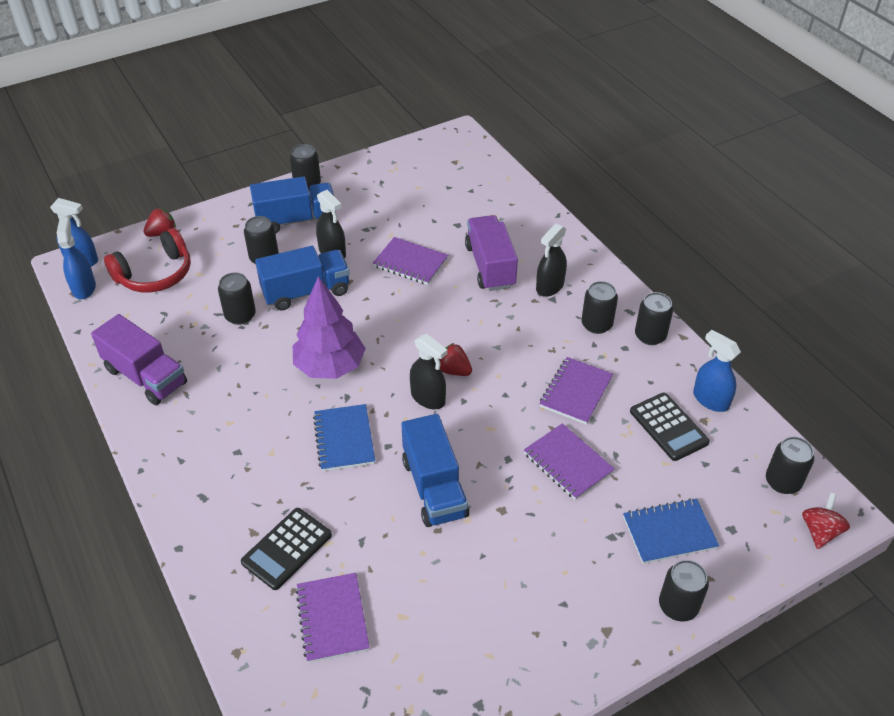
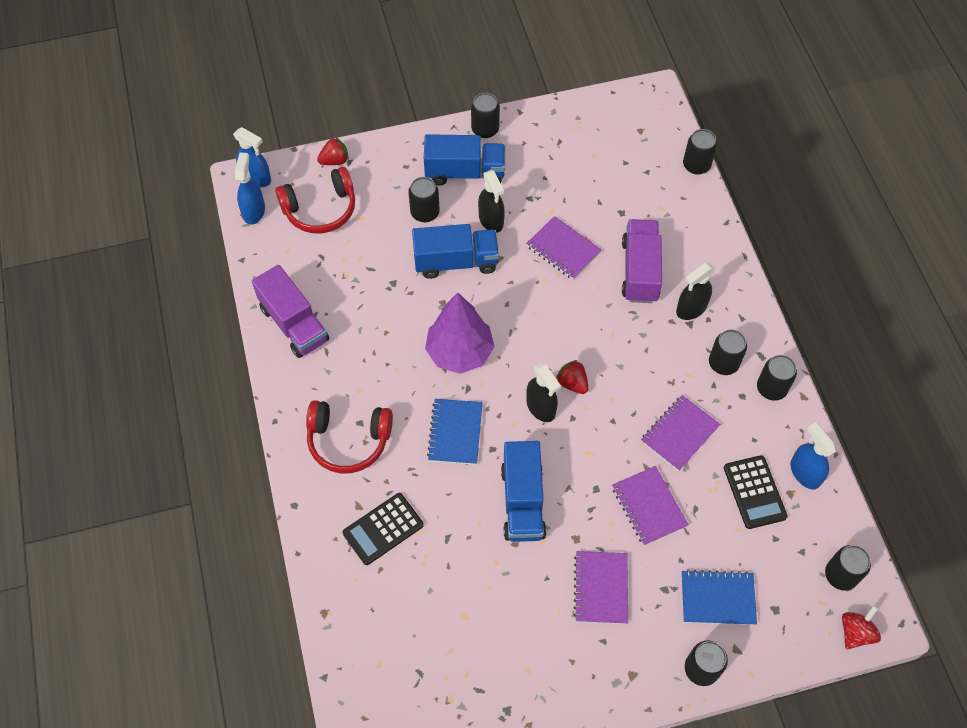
camera: 15 degrees right, 15 degrees up
black can [218,272,256,325] -> black can moved to [683,129,717,175]
purple notebook [295,573,370,663] -> purple notebook moved to [574,551,628,624]
none -> red headphones [306,400,393,473]

